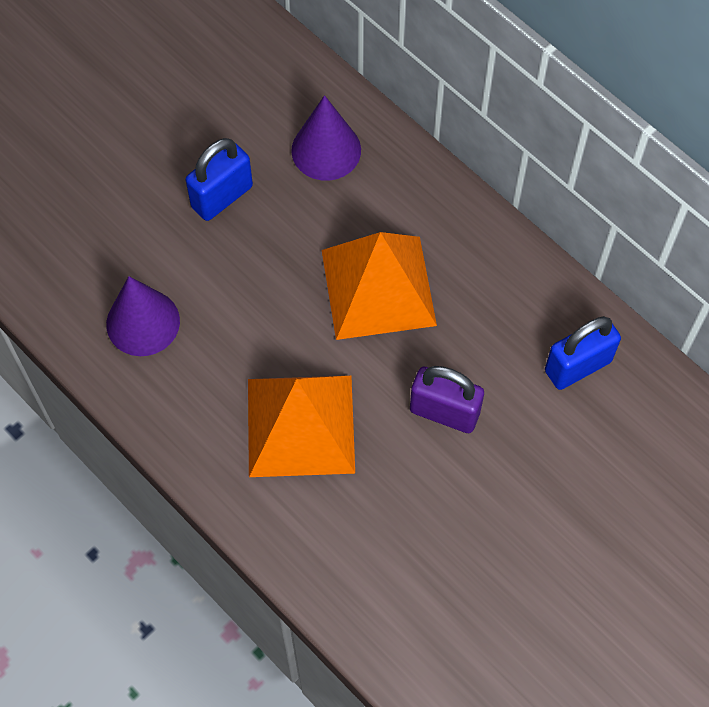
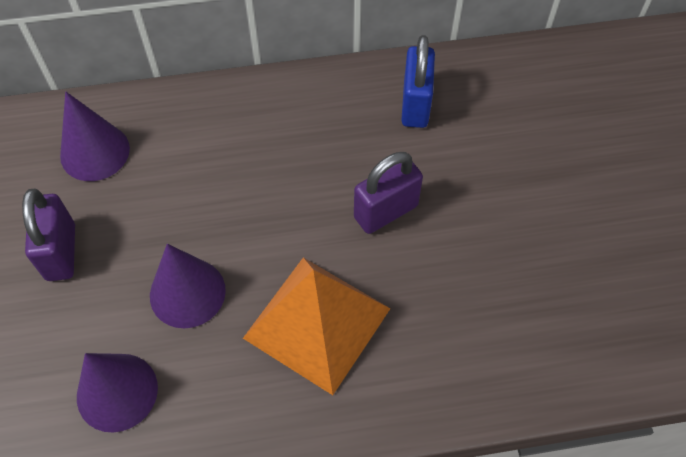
camera: 55 degrees left, 5 degrees down
blue padlock [186,138,253,221] -> purple padlock [22,188,75,281]
orange pyramid [322,232,437,340] -> none
none -> purple cone [150,244,226,328]

